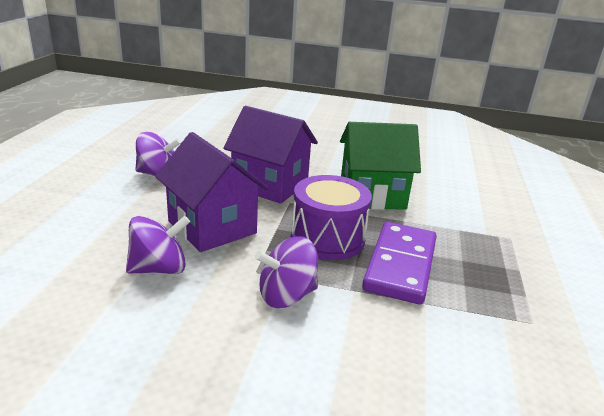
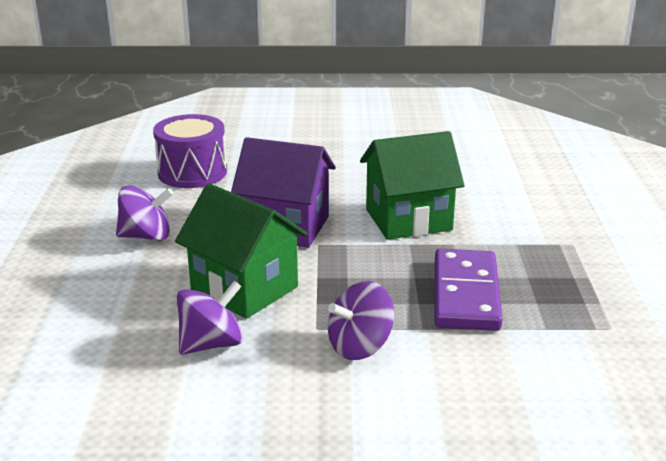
camera: 10 degrees left, 0 degrees up
purple house [155,132,268,252] -> green house [175,183,308,319]
purple drum [291,175,372,260] -> purple drum moved to [153,114,227,188]

